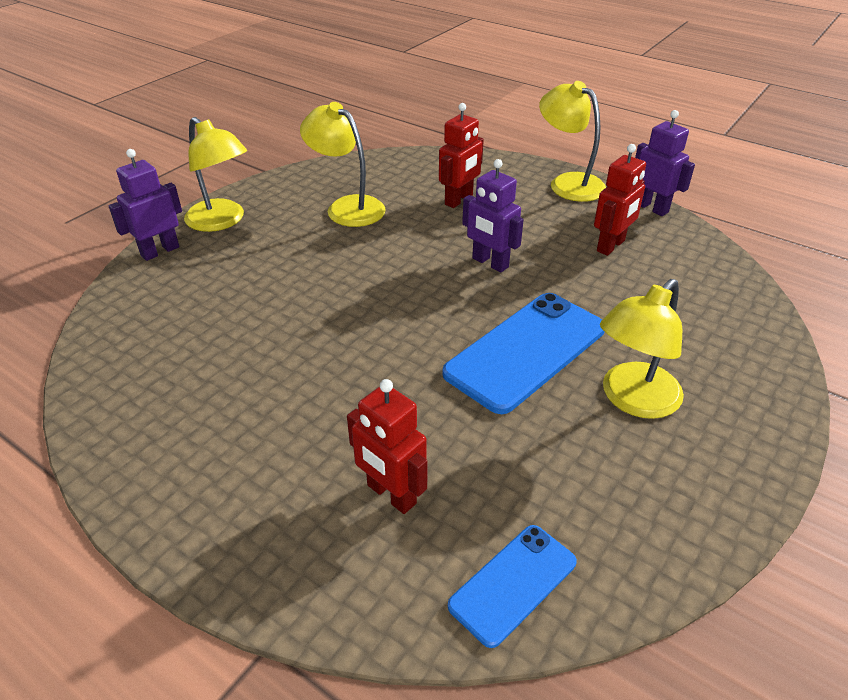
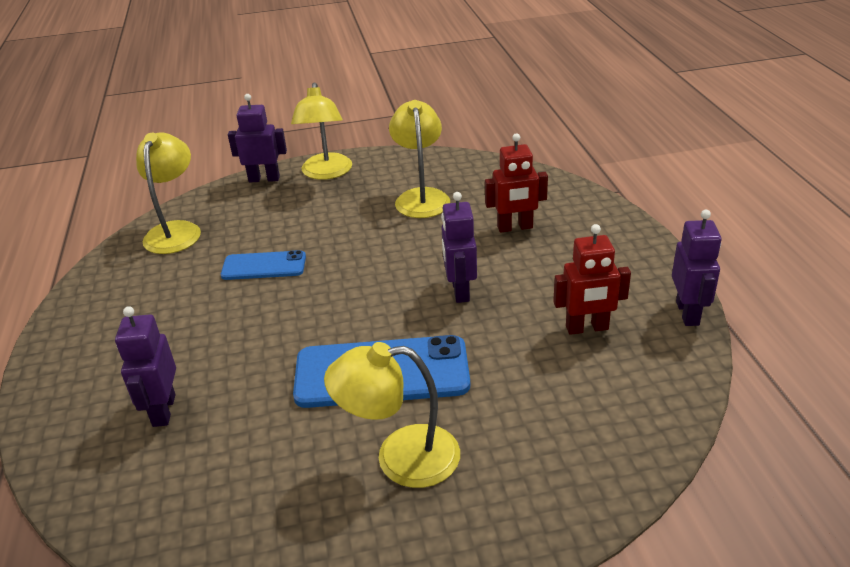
camera: 45 degrees right, 5 degrees down
red robot [347,379,427,514] -> purple robot [115,306,176,427]
blue phone [448,525,577,648] -> blue phone moved to [221,250,306,280]
yellow lamp [539,81,606,202] -> yellow lamp moved to [136,132,201,254]

